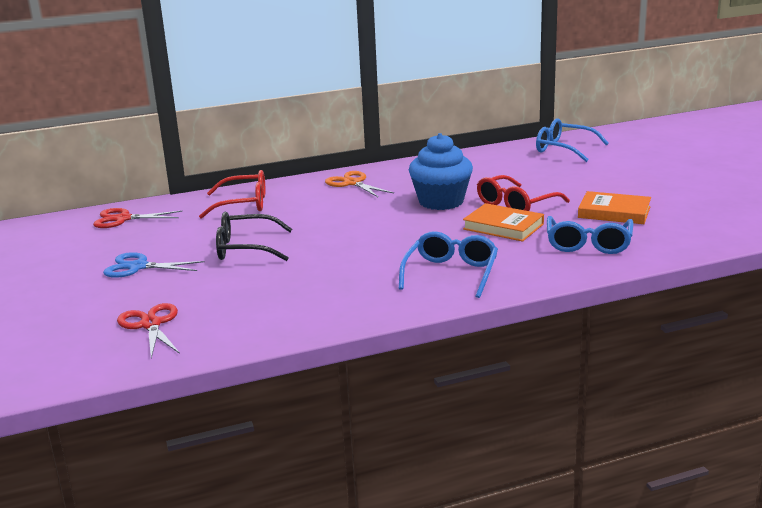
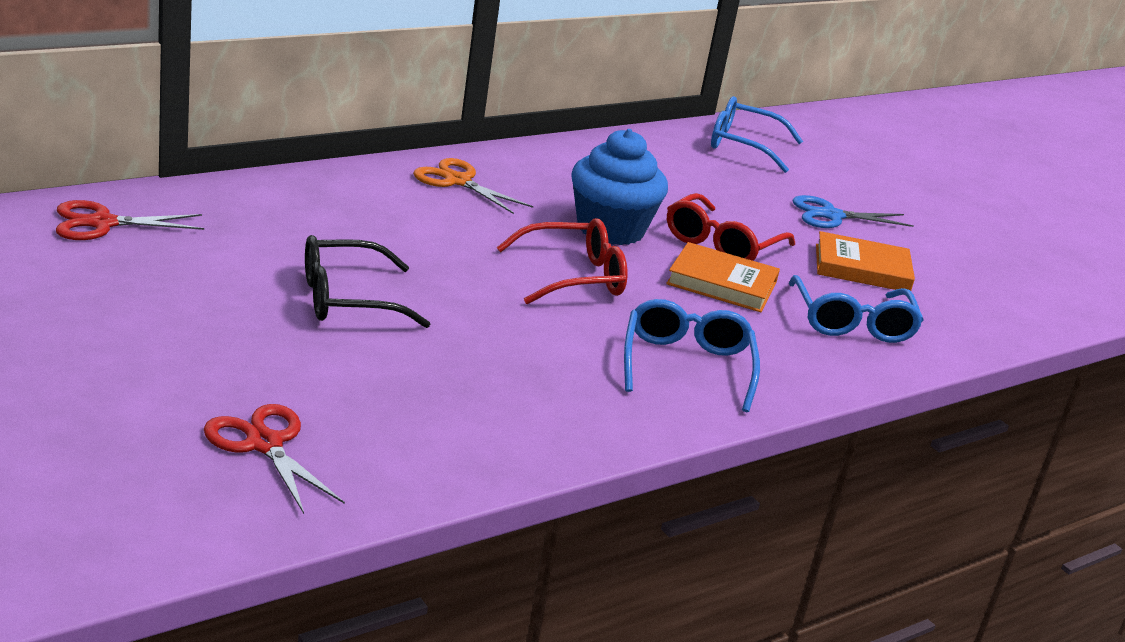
camera: 20 degrees left, 5 degrees up
blue scissors [103,252,204,278] -> blue scissors moved to [792,195,914,228]
red glasses [199,170,265,219] -> red glasses moved to [497,218,628,304]

